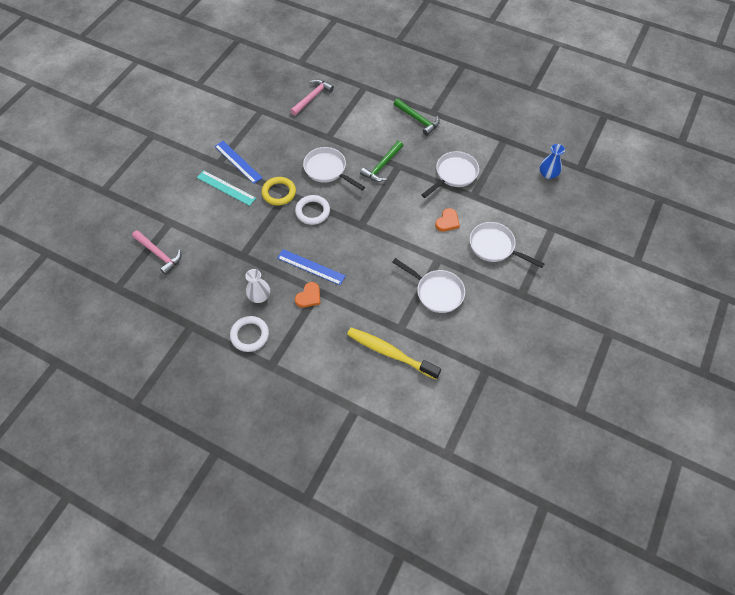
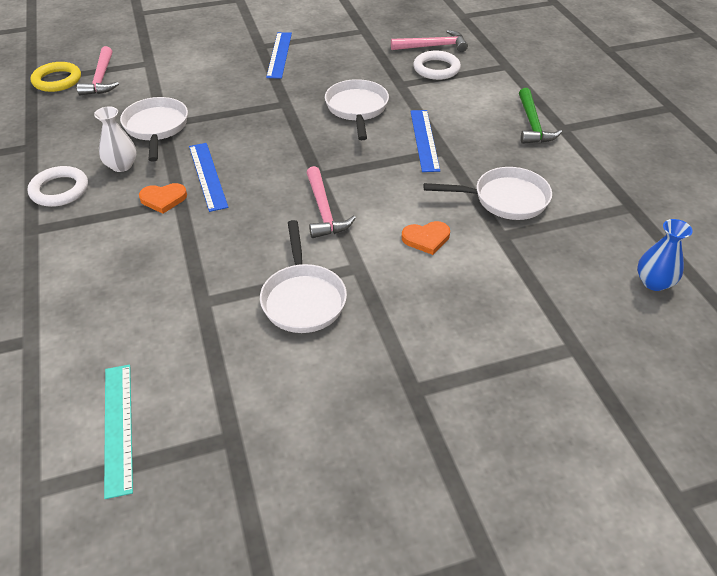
camera: 45 degrees right, 15 degrees down
turquoise ruler [197,170,256,206] -> turquoise ruler moved to [104,365,133,499]
yellow ring [262,177,296,206] -> yellow ring moved to [31,62,81,92]
white ring [295,195,330,225] -> white ring moved to [413,51,461,80]
yellow toothbrush [347,327,441,380] -> none
green hammer [360,141,403,182] -> blue ruler [410,110,440,172]
white pan [470,222,544,268] -> white pan moved to [120,97,188,162]
none -> pink hammer [307,166,356,238]

